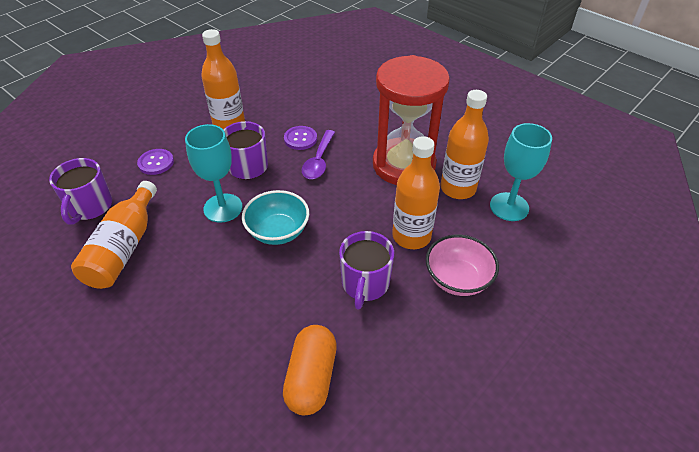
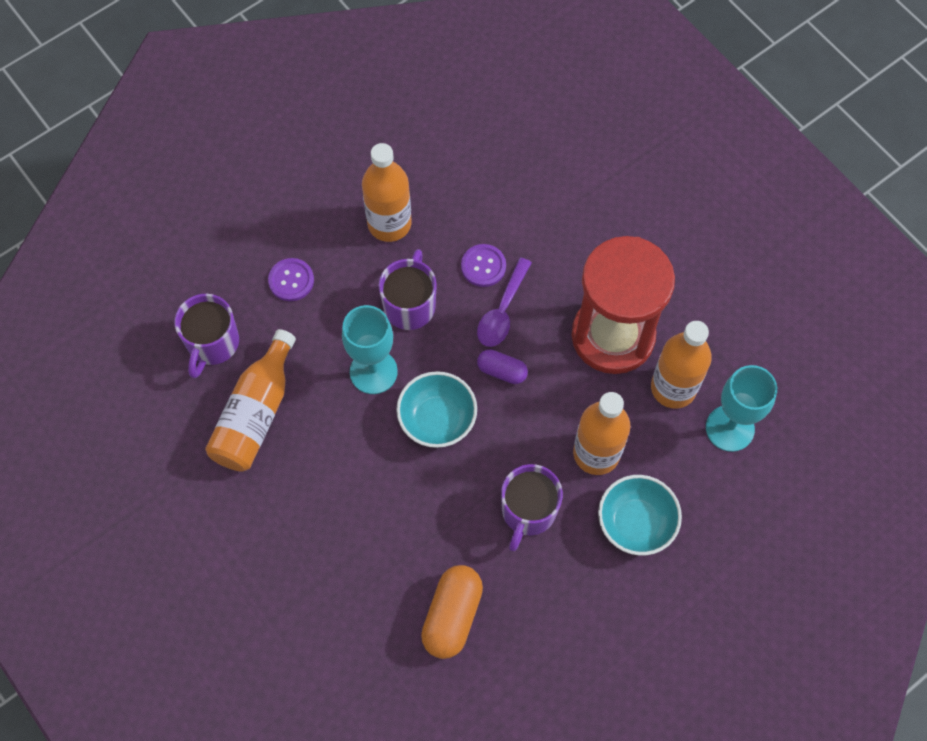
camera: 10 degrees right, 20 degrees up
pink bowl [426,235,499,296] -> turquoise bowl [598,475,682,556]
none -> purple capsule [477,349,528,384]

